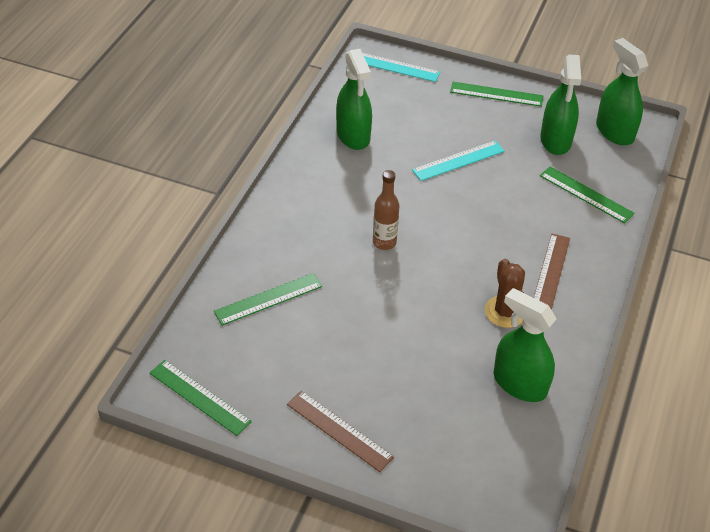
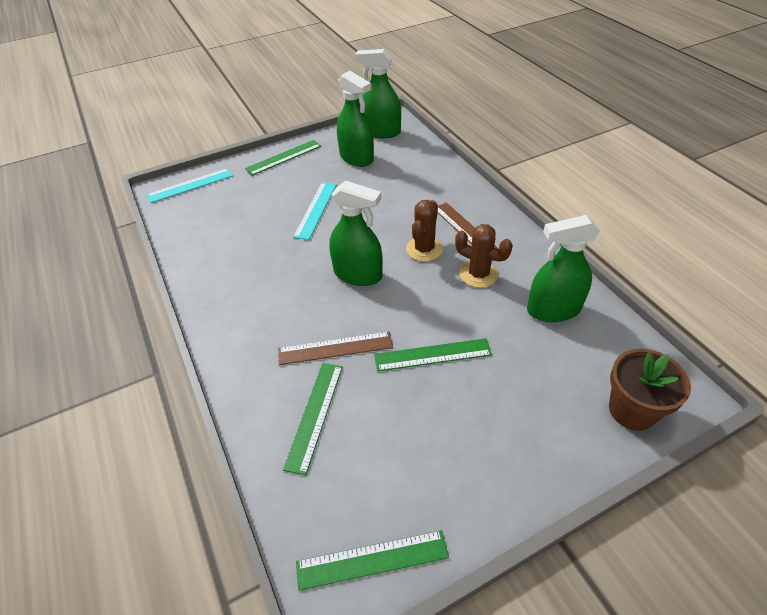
camera: 45 degrees left, 0 degrees up
brown ruler [287,391,394,472] -> brown ruler moved to [278,331,393,365]
green spray bottle [336,49,372,150] -> green spray bottle moved to [329,181,383,286]
brown bottle [373,170,399,250] -> none
green ruler [540,166,635,223] -> green ruler moved to [374,338,492,372]
none -> brown cactus [406,200,443,262]
none -> brown flower pot [609,349,691,431]

